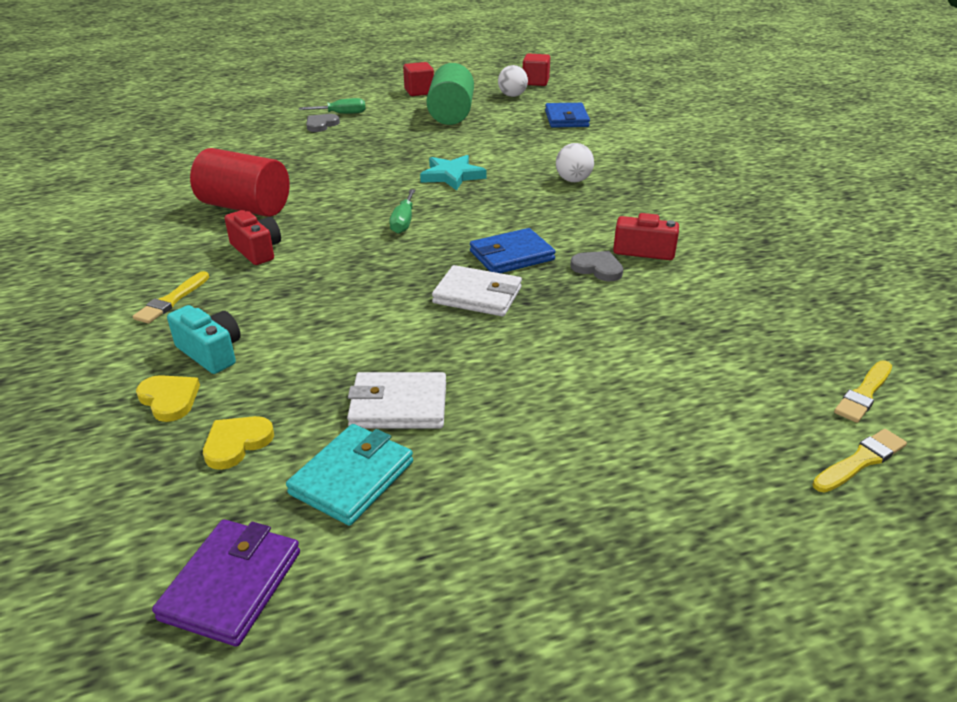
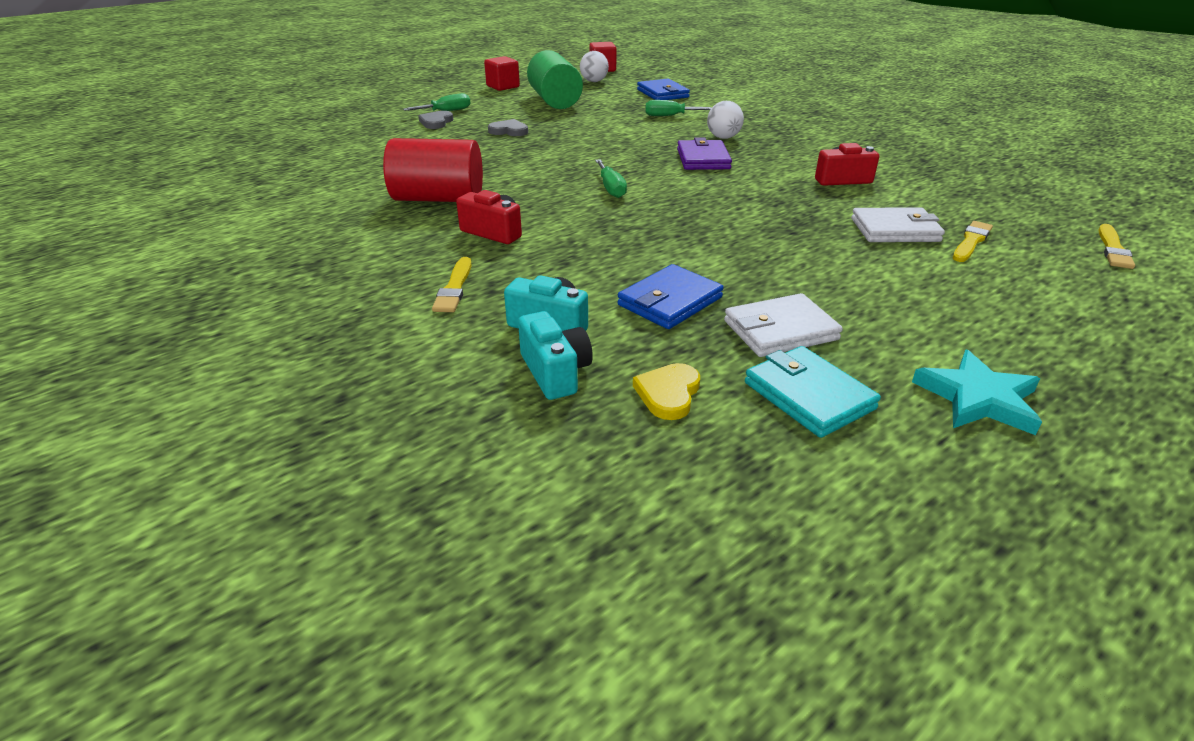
camera: 20 degrees left, 0 degrees up
yellow heart [136,375,200,422] -> turquoise camera [518,311,593,400]
purple wallet [152,519,300,647] -> purple wallet moved to [677,138,732,170]
turquoise wallet [286,424,413,526] -> turquoise wallet turned 45 degrees counterclockwise [745,346,881,438]
turquoise star [420,155,487,191] -> turquoise star moved to [912,350,1042,435]
white wallet [432,265,522,316] -> white wallet moved to [851,207,945,242]
blue wallet [470,228,556,273] -> blue wallet moved to [617,264,724,329]
grey heart [570,251,623,281] -> grey heart moved to [488,119,528,136]
yellow brush [812,429,907,493] -> yellow brush moved to [953,221,993,262]
none -> green screwdriver [645,100,712,116]

